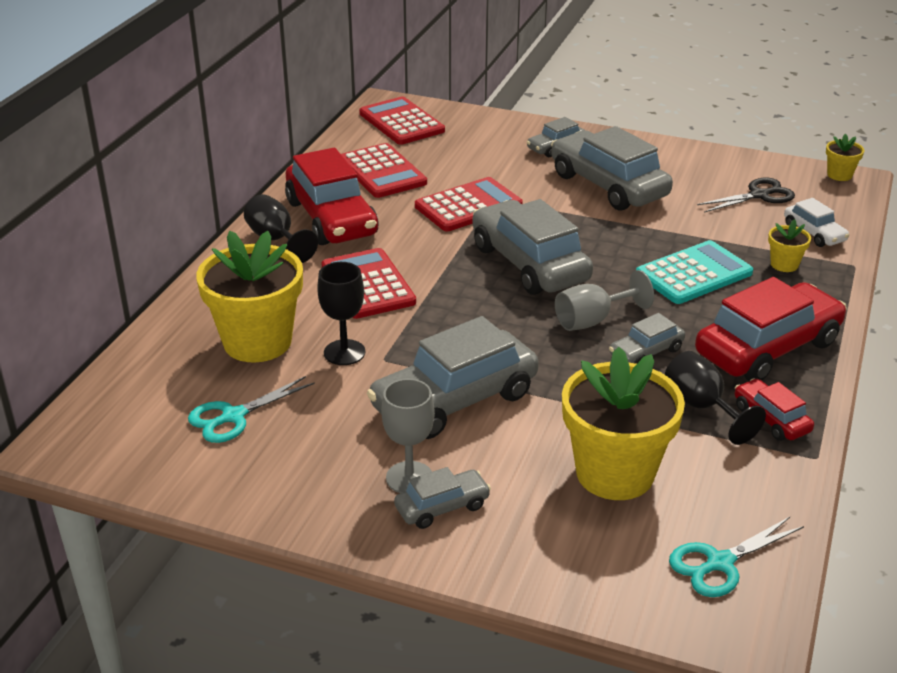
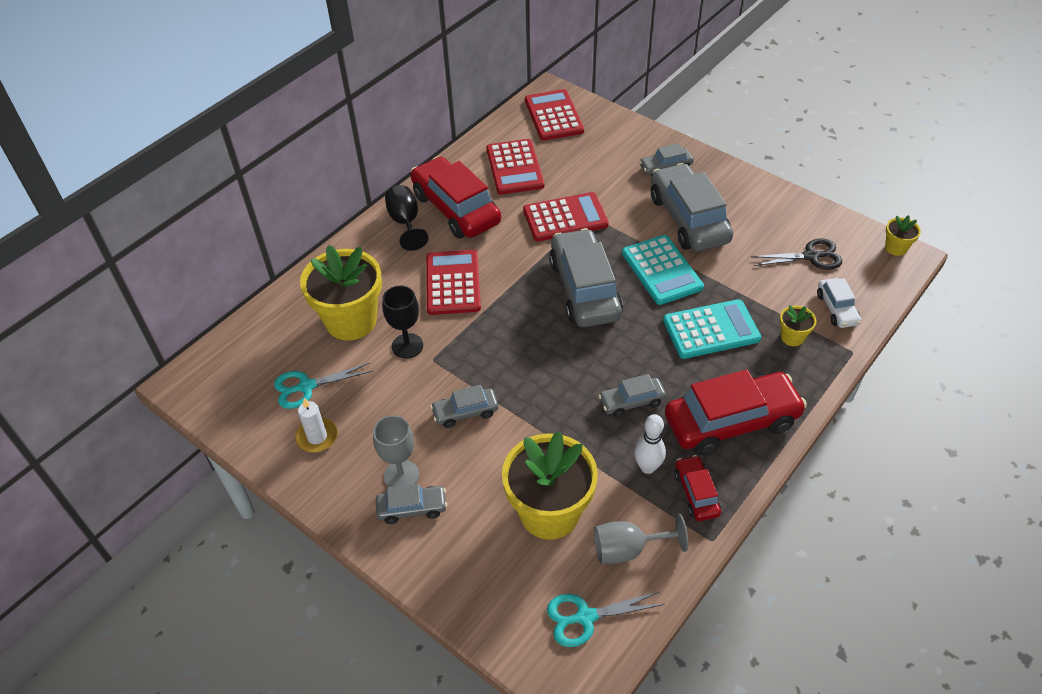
camera: 20 degrees right, 15 degrees up
red car [285,148,378,245] -> red car turned 150 degrees clockwise [411,157,501,238]
grey car [367,316,539,439] -> grey car [430,385,498,428], size x0.49
grey goblet [555,270,654,331] -> grey goblet moved to [594,514,688,564]
black goblet [665,351,766,445] -> white bowling pin [634,414,666,474]
none -> white candle [295,398,338,453]
none -> turquoise calculator [622,235,704,305]

